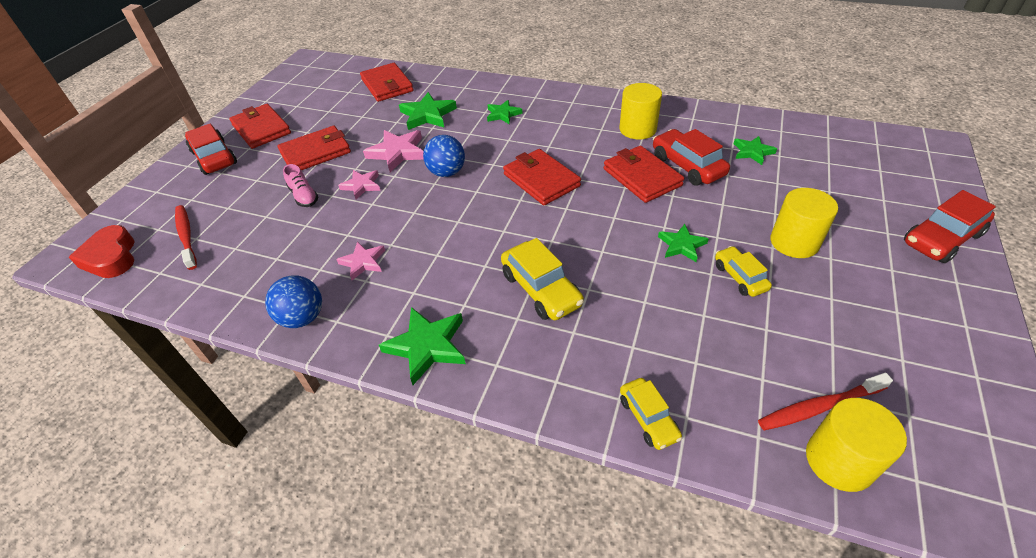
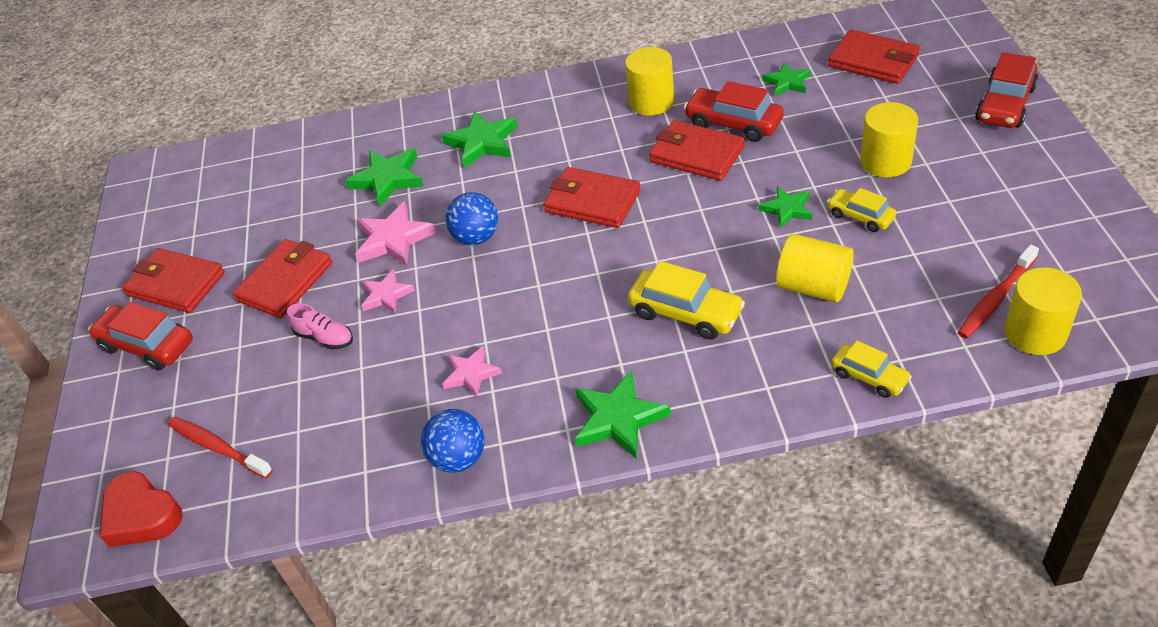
camera: 25 degrees left, 0 degrees up
red wallet [360,63,413,102] -> red wallet moved to [828,29,920,84]
green star [487,100,522,124] -> green star [442,111,517,168], size x1.58
none -> yellow cylinder [776,234,854,303]

